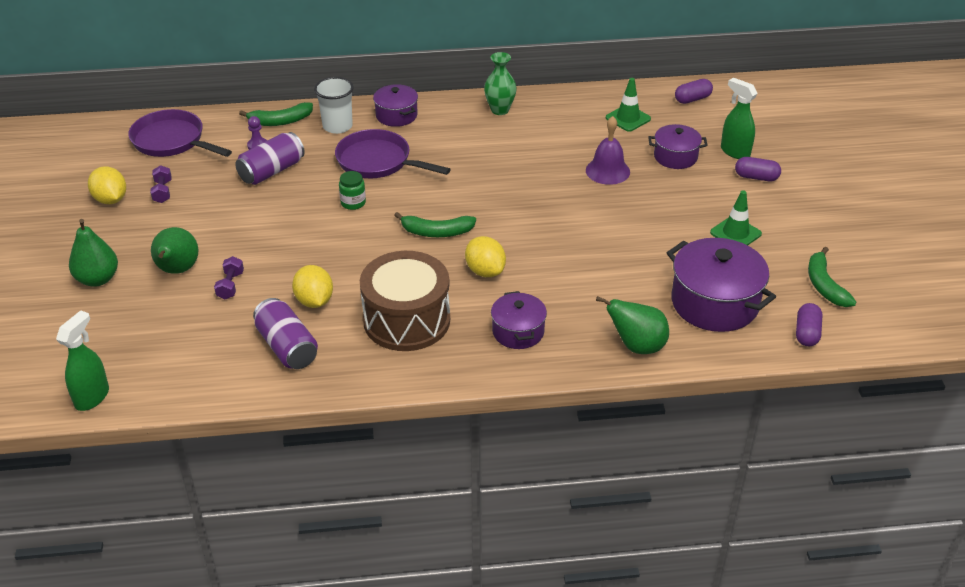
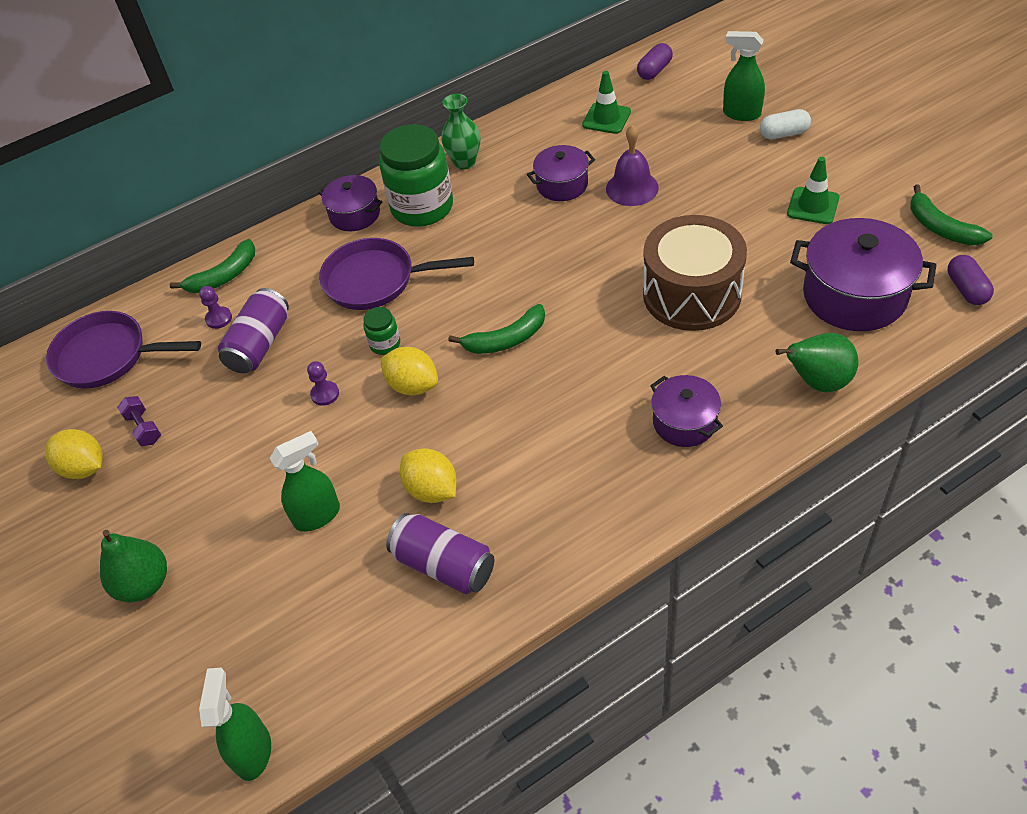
camera: 20 degrees left, 10 degrees up
green pear [151,227,198,274] -> none
purple dumbbell [214,256,244,299] -> green spray bottle [270,431,340,532]
white cup [314,77,354,134] -> none
brown drum [360,251,450,351] -> brown drum moved to [643,215,747,331]
yellow lemon [465,236,506,277] -> yellow lemon moved to [380,347,438,395]
purple pot [648,124,708,169] -> purple pot moved to [527,145,595,201]
purple capsule [735,157,781,181] -> white capsule [760,109,811,139]
none -> purple pawn [307,361,339,406]
none -> green jar [379,124,453,227]

